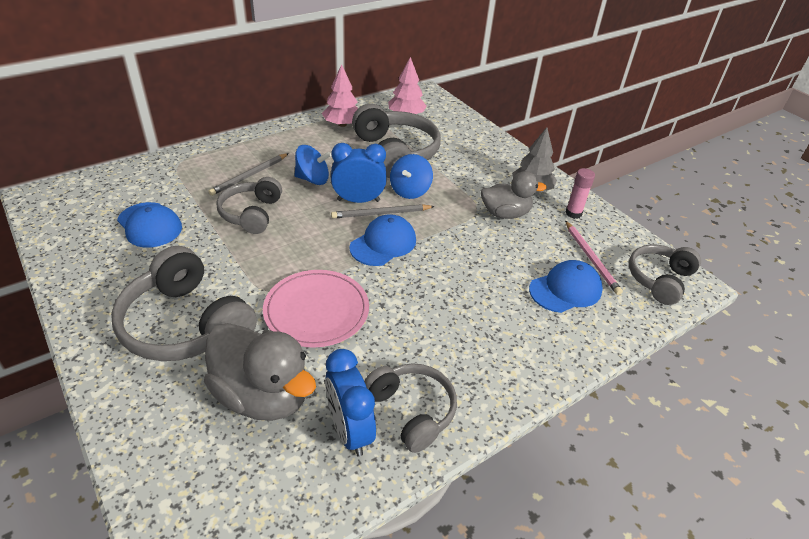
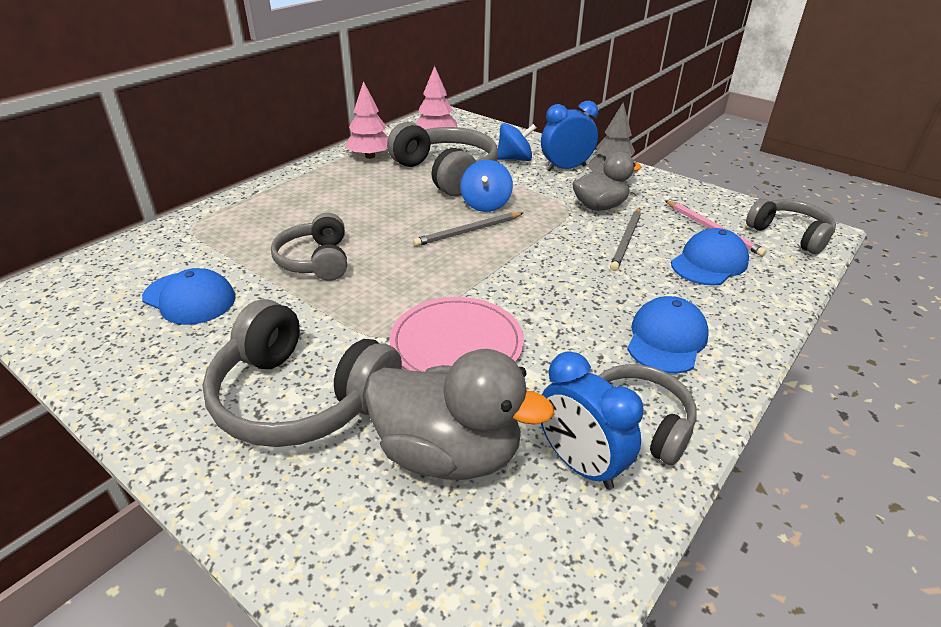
camera: 15 degrees left, 5 degrees down
grey pencil [208,153,289,196] -> grey pencil moved to [610,208,641,271]
blue spinning top [294,145,331,185] -> blue spinning top moved to [498,123,536,161]
blue clock [331,143,387,203] -> blue clock moved to [541,101,598,171]
blue cap [349,214,416,266] -> blue cap moved to [627,296,709,374]
pink glue stick [565,168,595,219] -> none
grey headphones [629,244,701,305] -> grey headphones turned 120 degrees clockwise [746,198,836,254]

